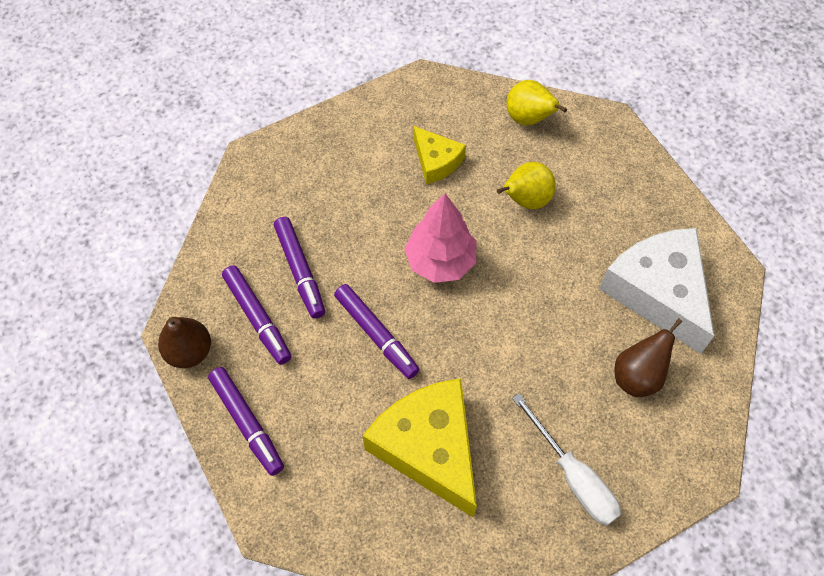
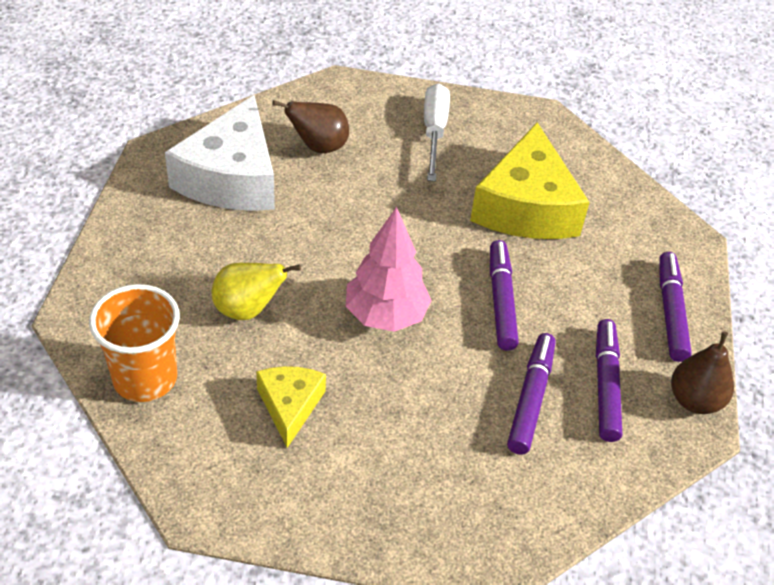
camera: 145 degrees left, 15 degrees down
yellow pear [506,80,567,126] -> orange cup [89,284,180,402]

